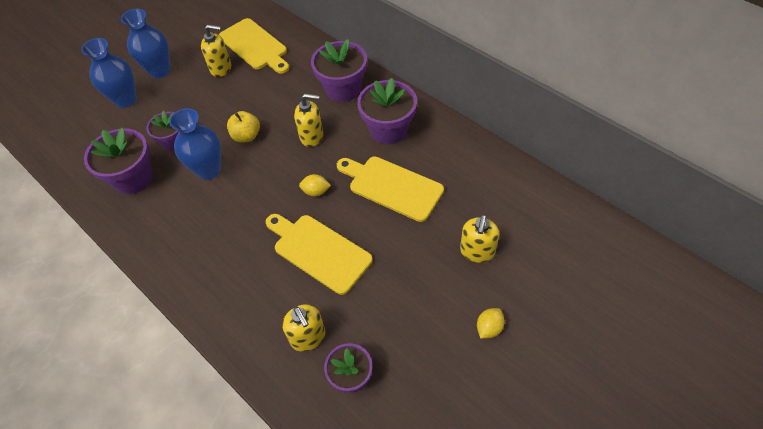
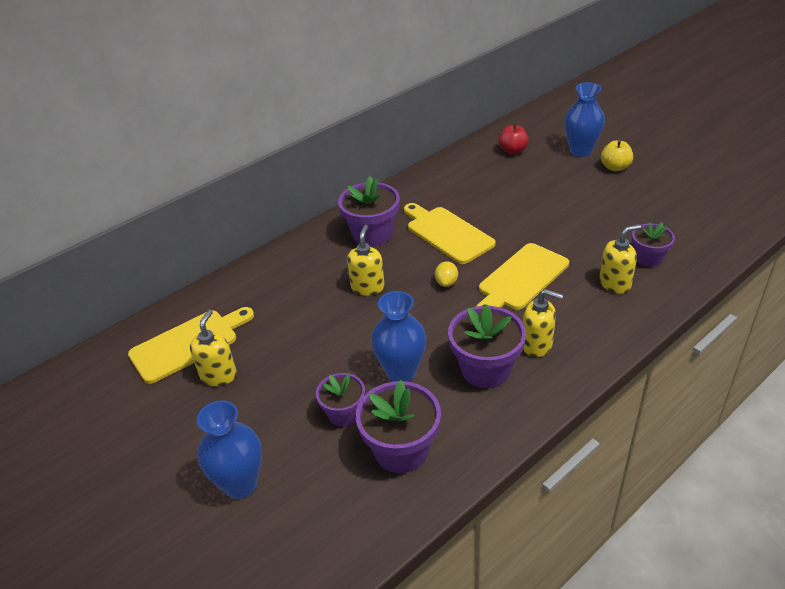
camera: 85 degrees left, 15 degrees down
blue vase [121,9,170,78] -> blue vase moved to [564,82,605,157]
yellow apple [227,111,260,143] -> yellow apple moved to [601,140,633,171]
purple flower pot [311,39,367,102] -> purple flower pot moved to [448,304,526,388]
yellow cutting board [337,156,444,222] -> yellow cutting board turned 105 degrees clockwise [404,203,496,264]
yellow soap dispenser [460,215,499,263] -> yellow soap dispenser moved to [523,289,563,357]
yellow lemon [477,308,505,339] -> none
none -> red apple [498,123,529,155]

